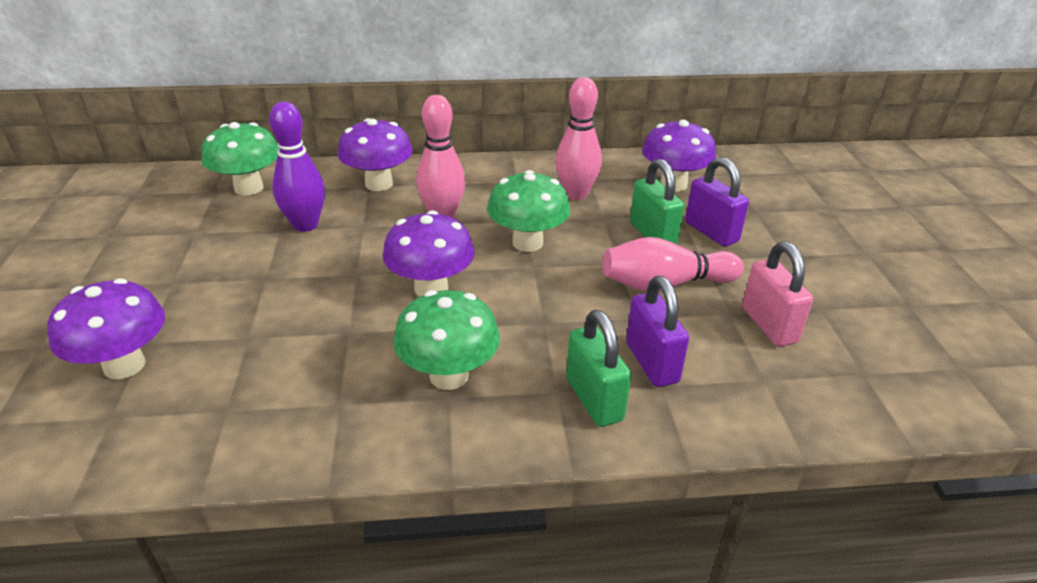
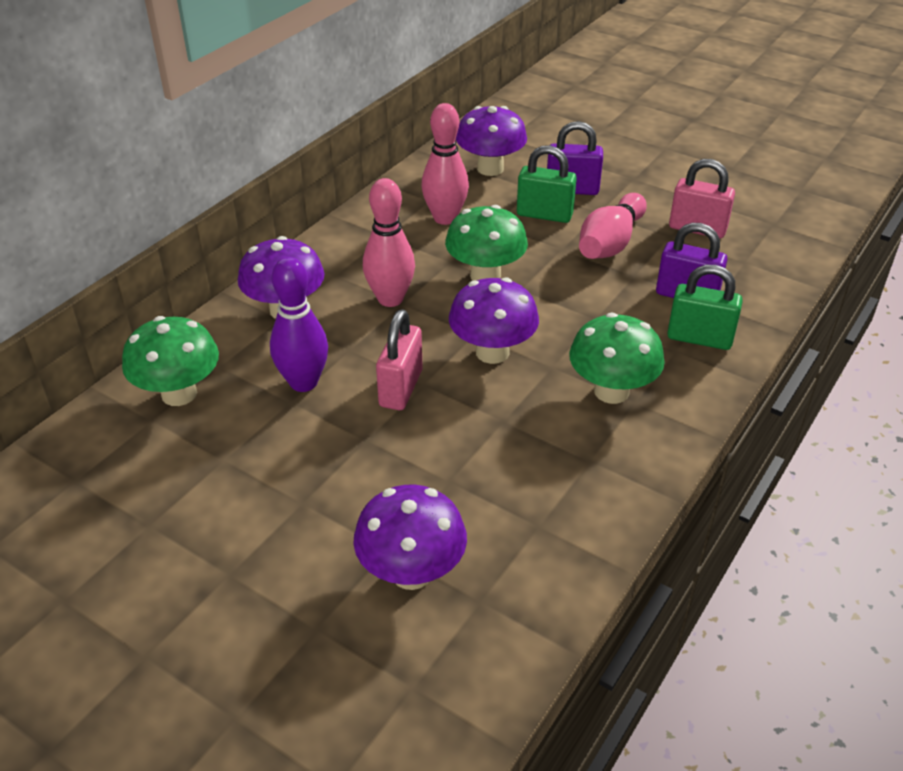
camera: 50 degrees left, 5 degrees up
none -> pink padlock [376,309,422,410]

